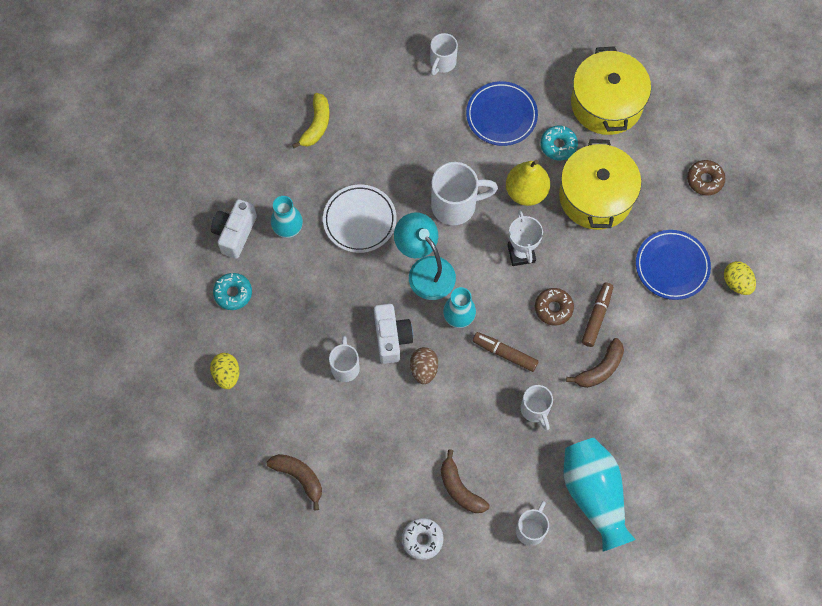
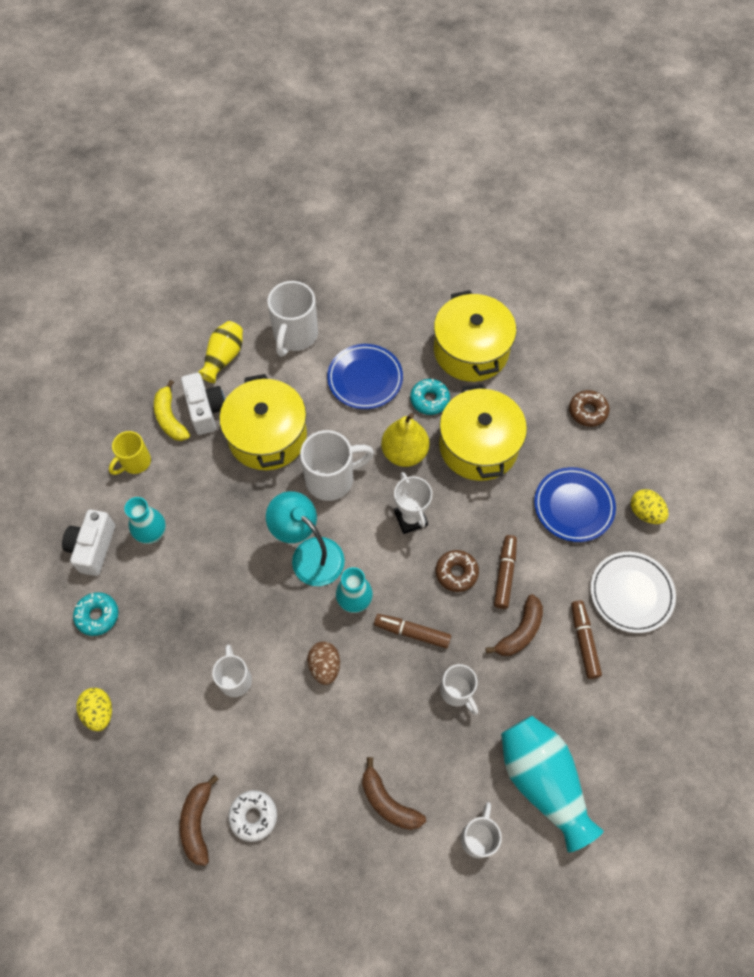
camera: 10 degrees left, 5 degrees down
brown banana [267,454,322,510] -> brown banana turned 120 degrees counterclockwise [180,775,219,866]
yellow banana [292,93,330,148] -> yellow banana turned 150 degrees clockwise [154,380,190,441]
white plate [323,184,397,253] -> white plate moved to [590,552,676,633]
white camera [374,304,413,364] -> white camera moved to [181,373,225,435]
white donut [402,518,444,560] -> white donut moved to [228,790,277,842]
white mug [430,33,458,76] -> white mug [267,281,318,357], size x1.62
none -> yellow mug [109,431,151,475]
none -> yellow vase [197,321,243,383]
none -> yellow pot [220,374,307,470]
none -> brown marker [571,600,602,679]

